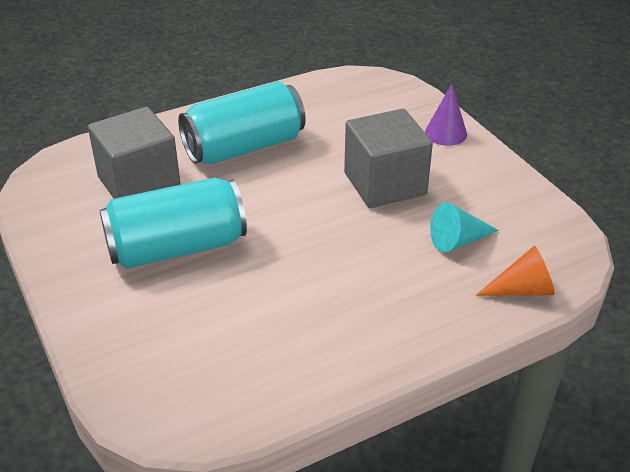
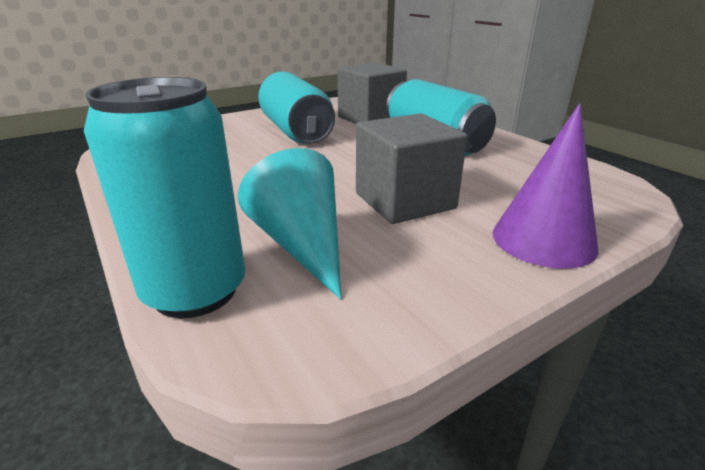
camera: 85 degrees right, 10 degrees down
purple cone [425,84,467,146] -> purple cone [493,104,598,269], size x1.58
turquoise cone [430,202,499,252] -> turquoise cone [238,148,341,299], size x1.58
orange cone [475,245,555,296] -> turquoise can [84,77,245,318]

